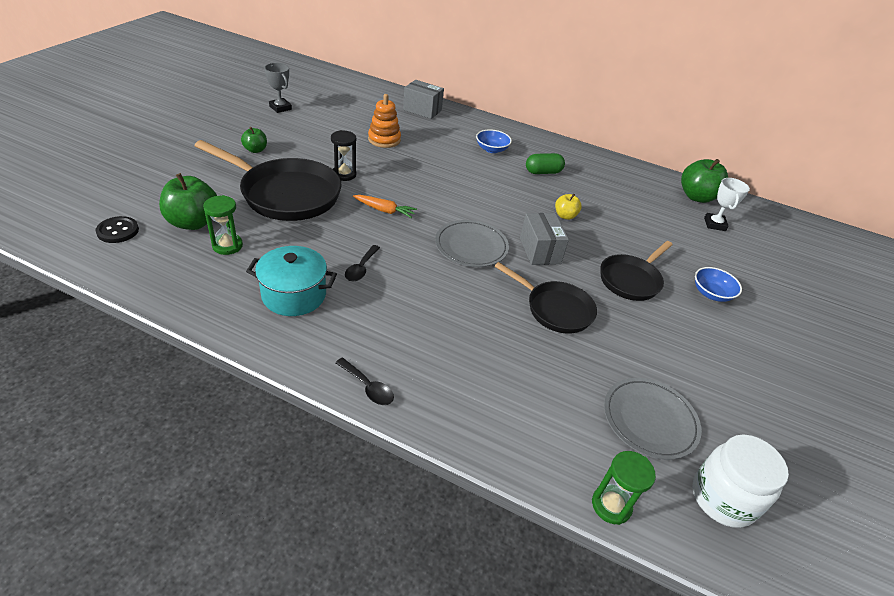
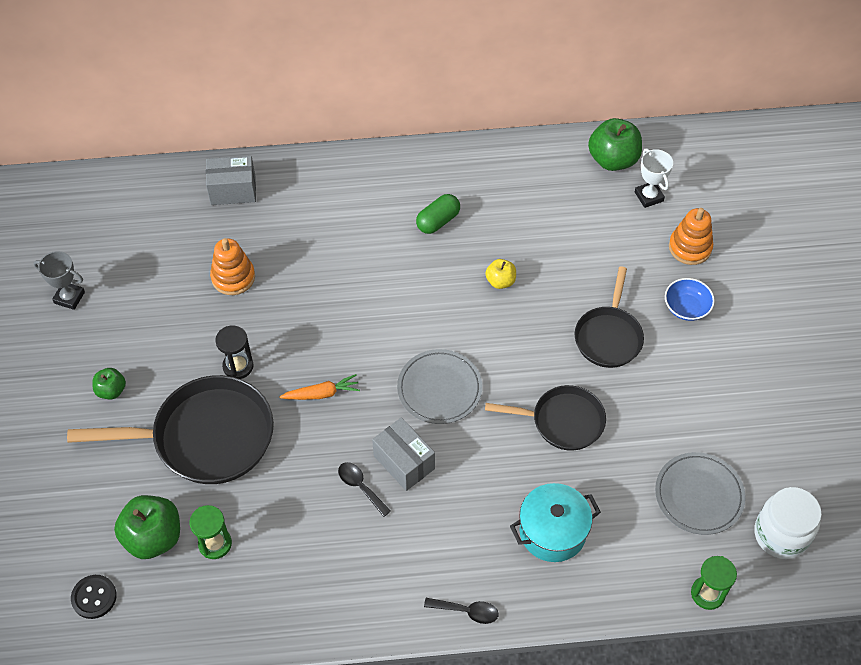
camera: 25 degrees left, 15 degrees up
turquoise pot [246,246,337,316] -> turquoise pot moved to [510,483,601,562]
black spoon [345,245,380,282] -> black spoon turned 150 degrees clockwise [338,462,391,517]
blue bowl [476,130,512,153] -> none
grey box [520,213,569,265] -> grey box moved to [372,417,435,491]
none -> orange stacking toy [669,208,713,265]

